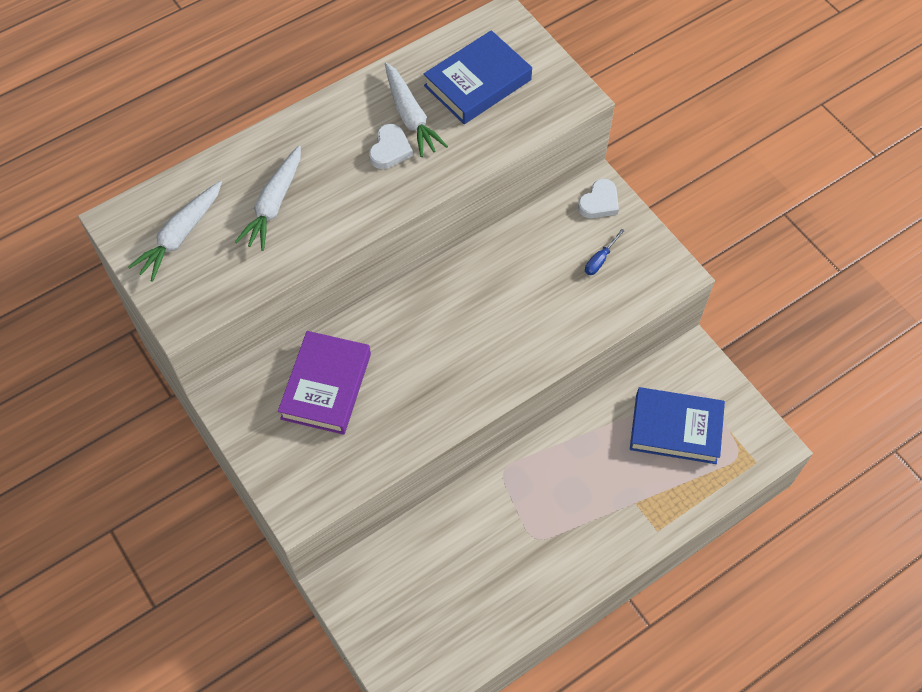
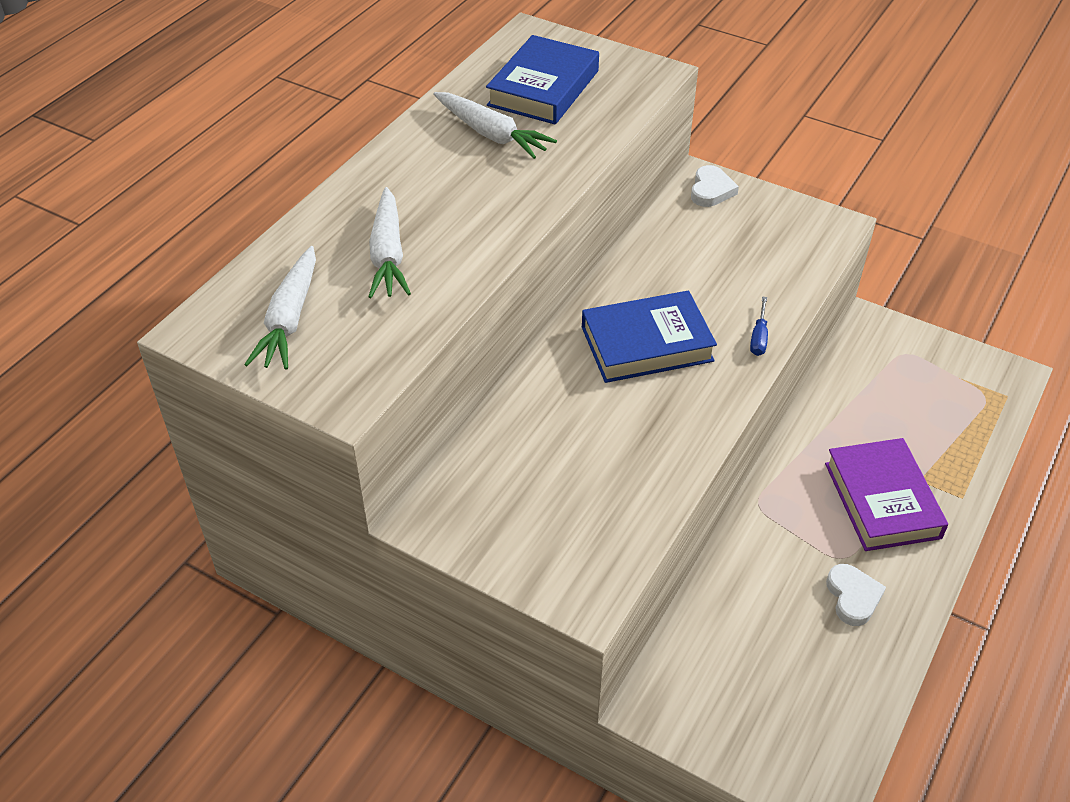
camera: 25 degrees left, 15 degrees down
purple book [278,331,371,435] -> purple book moved to [825,438,948,551]
white heart [369,124,413,169] -> white heart moved to [826,564,886,626]
blue screwdriver [585,229,625,275] -> blue screwdriver moved to [750,296,768,356]
blue book [630,387,725,464] -> blue book moved to [582,291,717,383]

